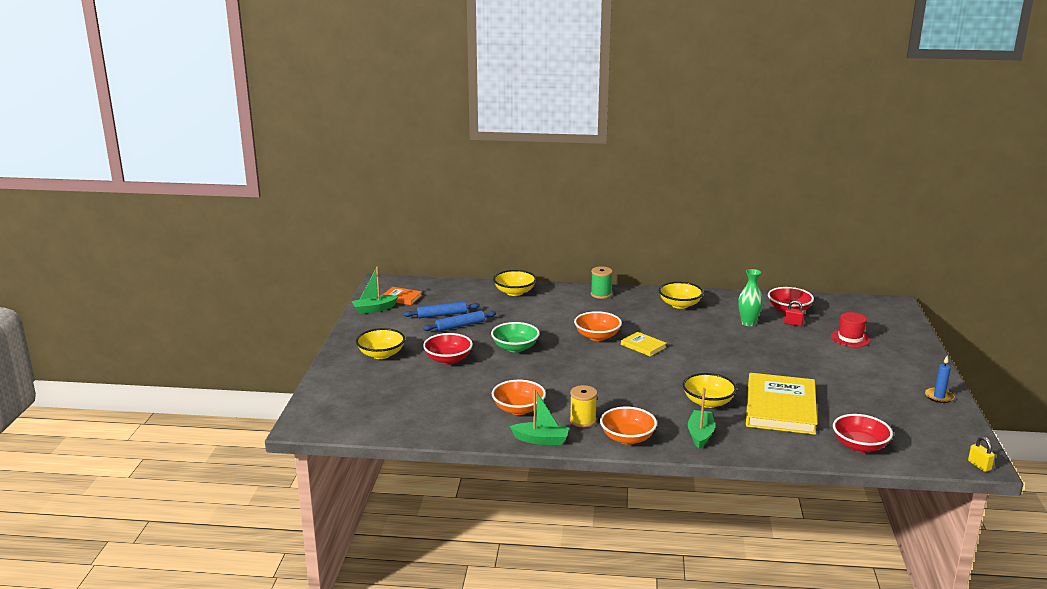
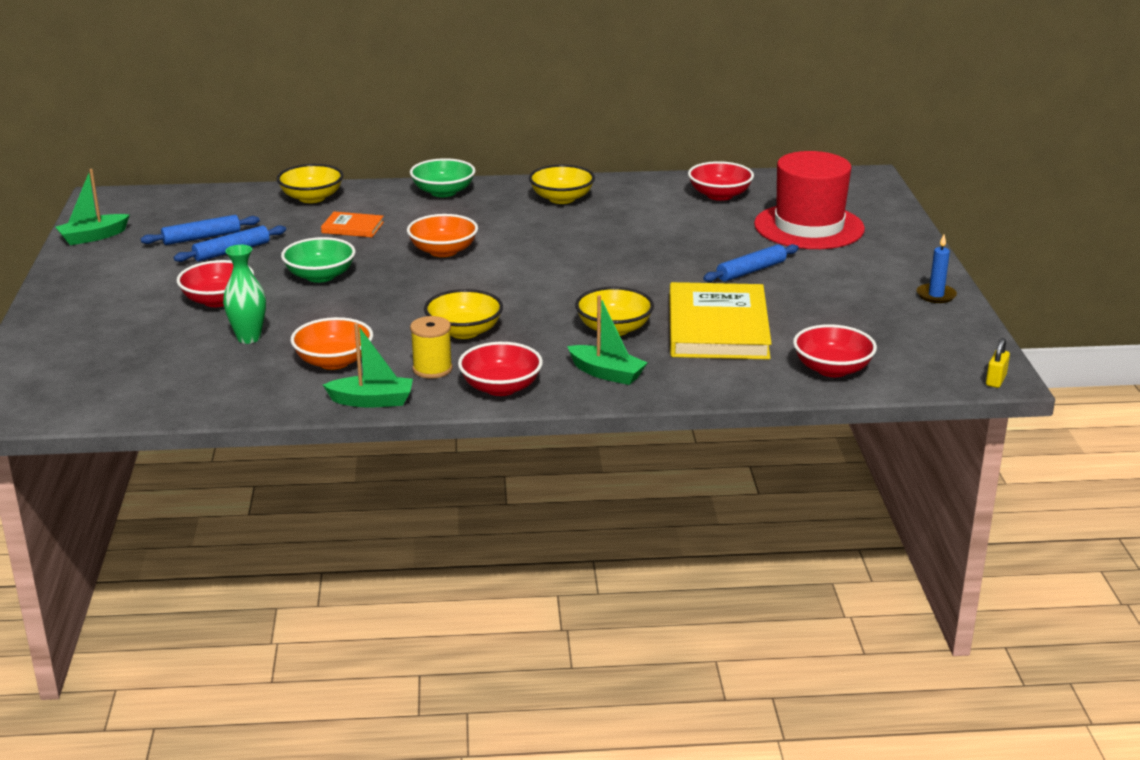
camera: 10 degrees left, 5 degrees up
yellow bowl [356,328,405,359] -> yellow bowl moved to [424,289,503,339]
orange book [383,287,422,305] -> orange book moved to [321,212,384,237]
green spool [591,266,613,299] -> green bowl [410,158,476,197]
orange bowl [600,407,657,445] -> red bowl [458,342,543,396]
yellow book [621,332,667,356] -> none
green boat [688,388,715,449] -> green boat turned 120 degrees clockwise [567,295,648,385]
green vase [738,269,763,326] -> green vase moved to [223,245,266,344]
red padlock [784,300,804,326] -> none
red hat [831,312,871,347] -> red hat [754,151,865,249], size x1.98
yellow padlock [968,436,995,472] -> yellow padlock turned 60 degrees clockwise [986,338,1010,388]
none -> blue rolling pin [703,244,799,282]

